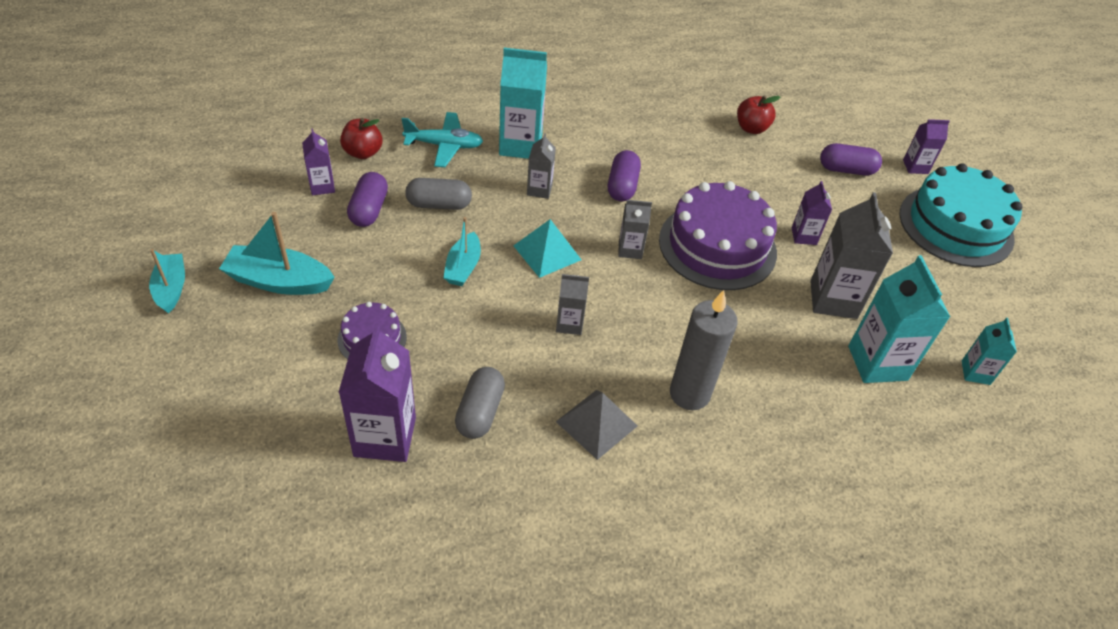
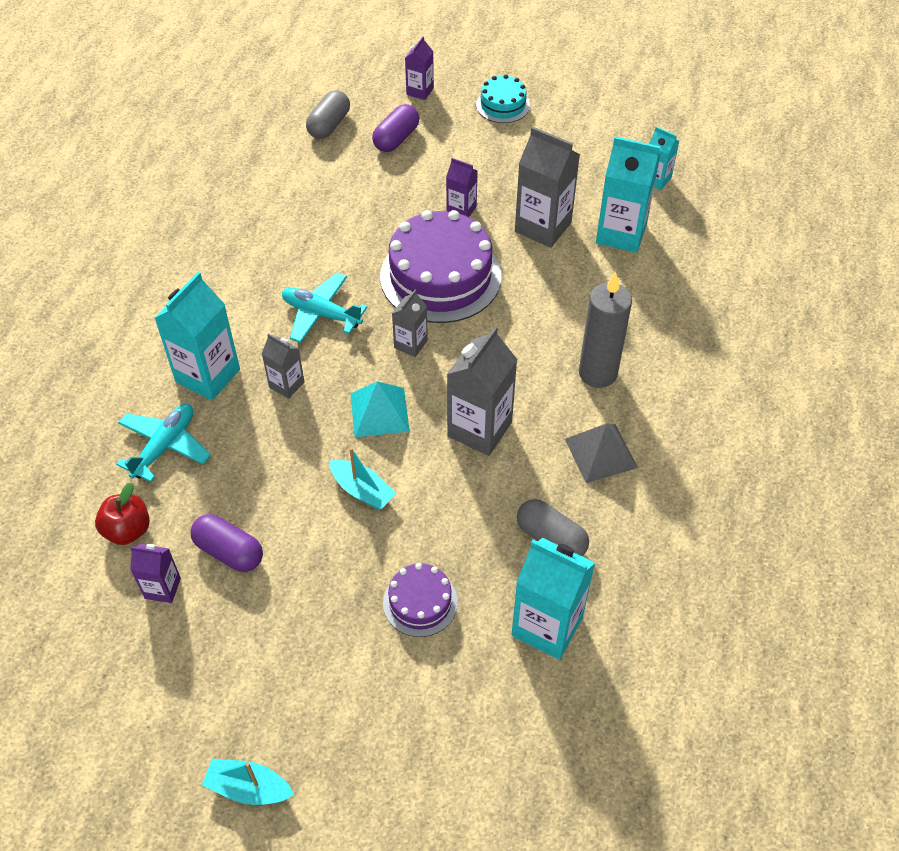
camera: 60 degrees left, 5 degrees up
turquoise boat [219,212,335,295] -> none
purple carton [338,323,416,462] -> turquoise carton [512,538,595,660]
grey capsule [405,178,472,210] -> grey capsule moved to [306,90,350,139]
grey carton [556,274,589,335] -> grey carton [447,326,517,456], size x1.83
purple capsule [608,150,641,201] -> turquoise plane [282,273,367,343]
red apple [737,95,780,134] -> none
turquoise cake [899,163,1023,267] -> turquoise cake [476,75,530,123], size x0.50

